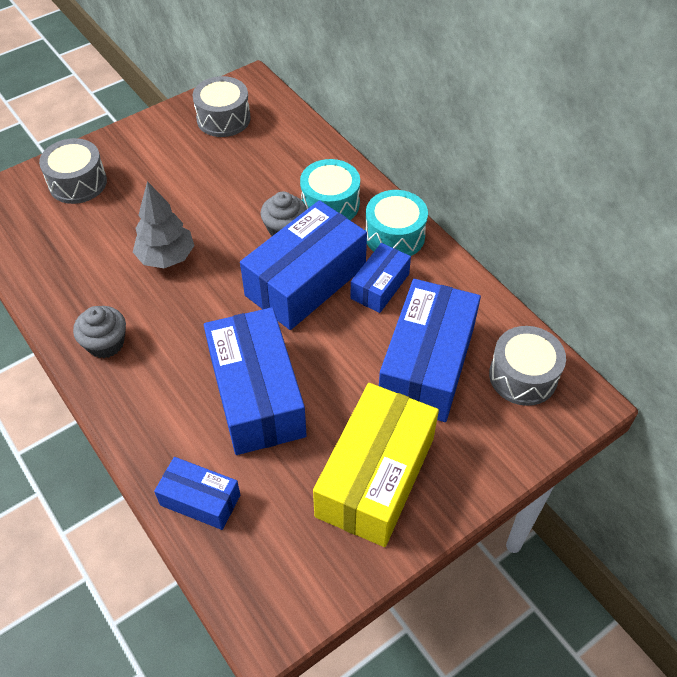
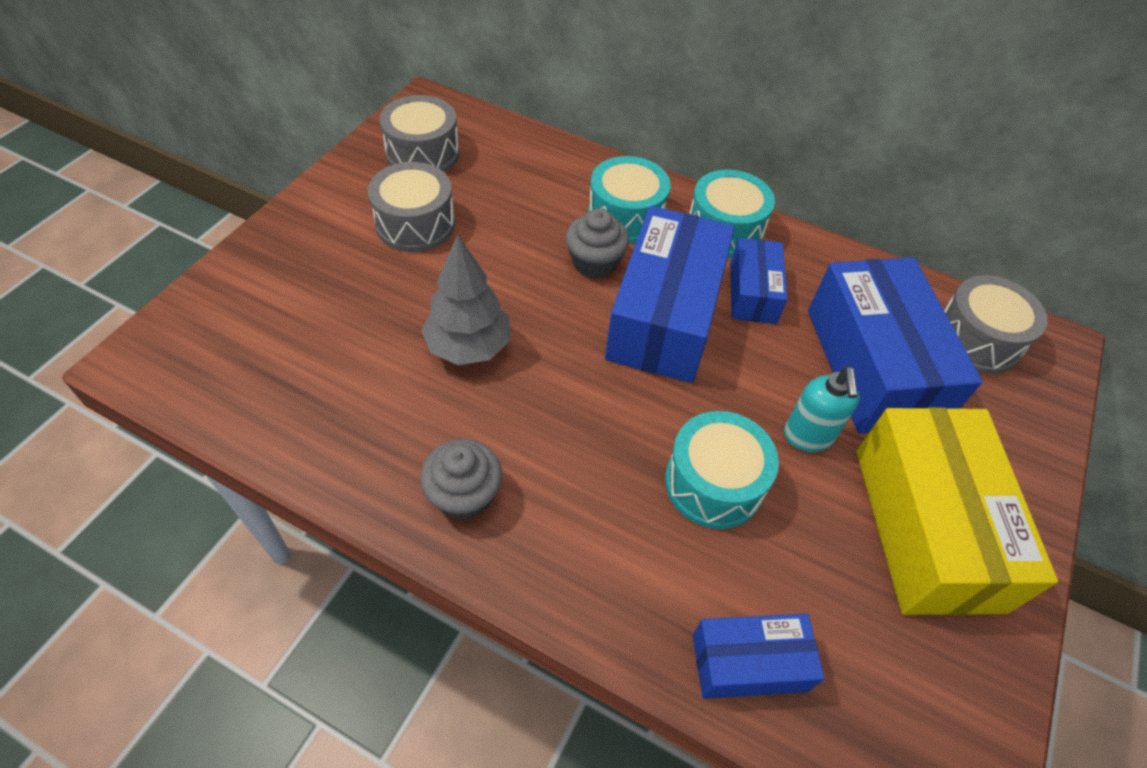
camera: 30 degrees left, 0 degrees up
grey drum [39,138,107,204] -> grey drum moved to [368,162,455,252]
blue box [204,307,307,455] -> turquoise drum [665,411,779,529]
none -> turquoise soap dispenser [784,366,860,452]

